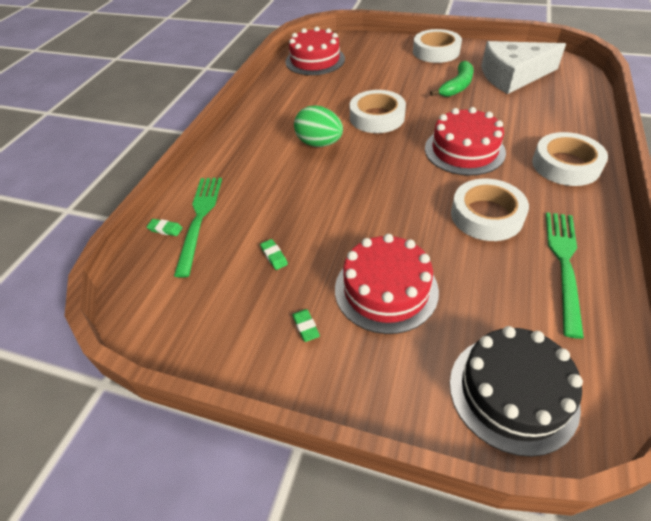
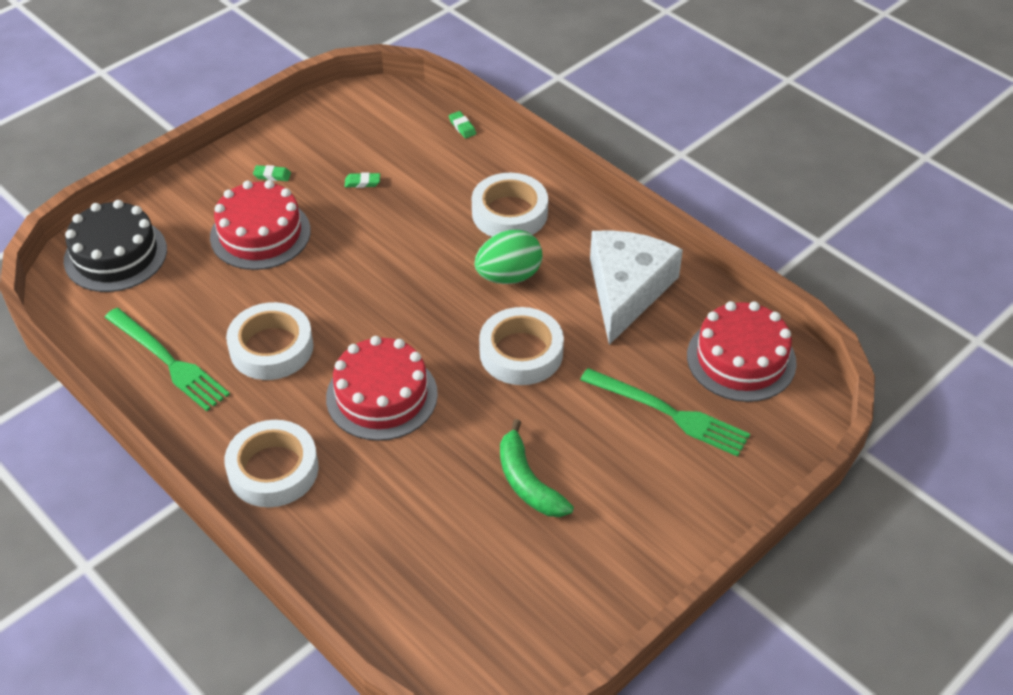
camera: 115 degrees right, 0 degrees up
green eraser [147,219,183,236] -> green eraser turned 75 degrees counterclockwise [449,111,476,138]
green fork [174,178,222,278] -> green fork moved to [580,368,750,457]
white tape [413,29,462,63] -> white tape moved to [472,173,548,237]
white cheese [481,41,566,94] -> white cheese moved to [590,230,683,345]

